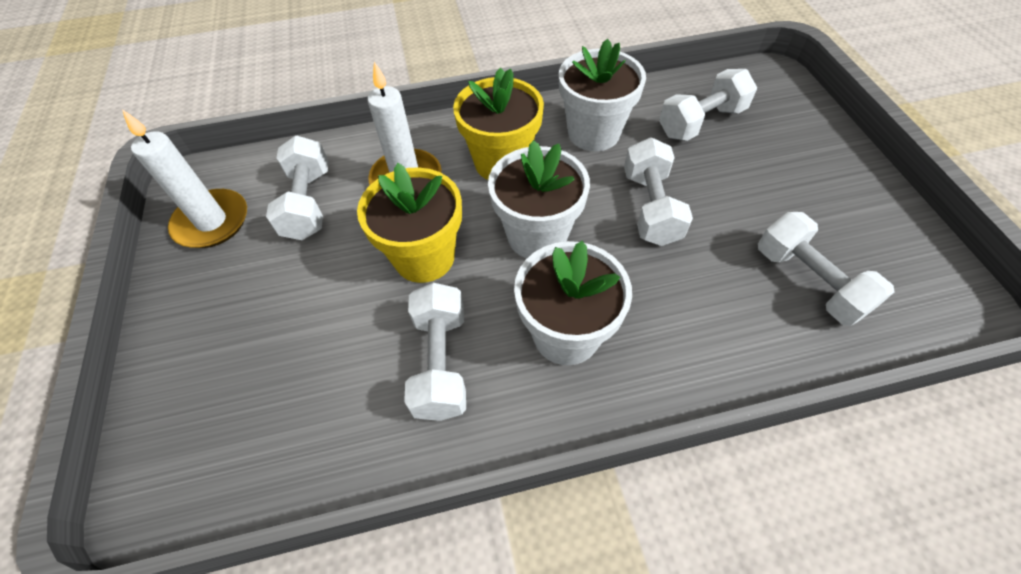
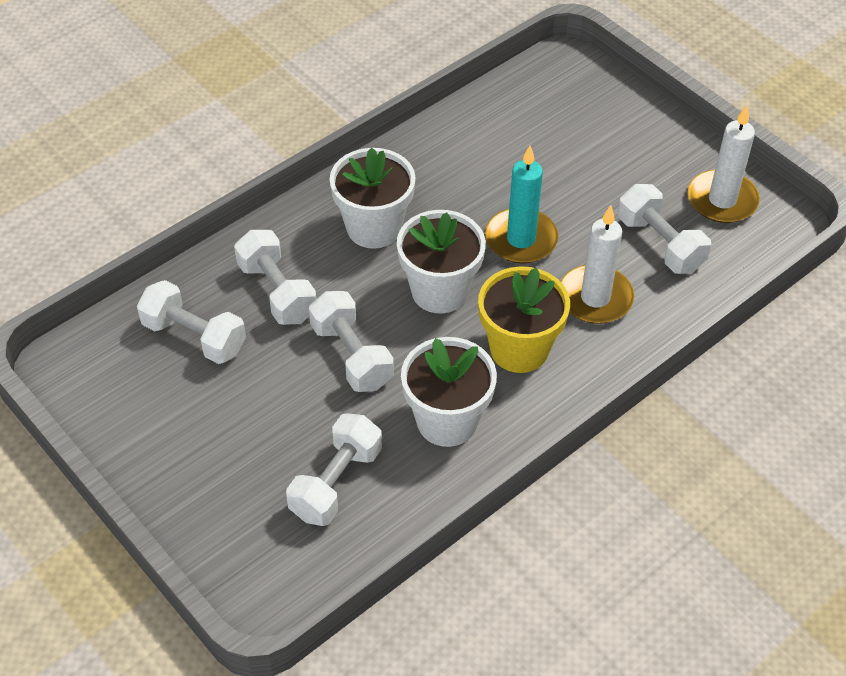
camera: 150 degrees right, 5 degrees down
yellow flower pot [357,163,462,283] -> turquoise candle [485,146,558,264]
white dumbbell [404,283,466,421] -> white dumbbell moved to [234,230,316,325]

